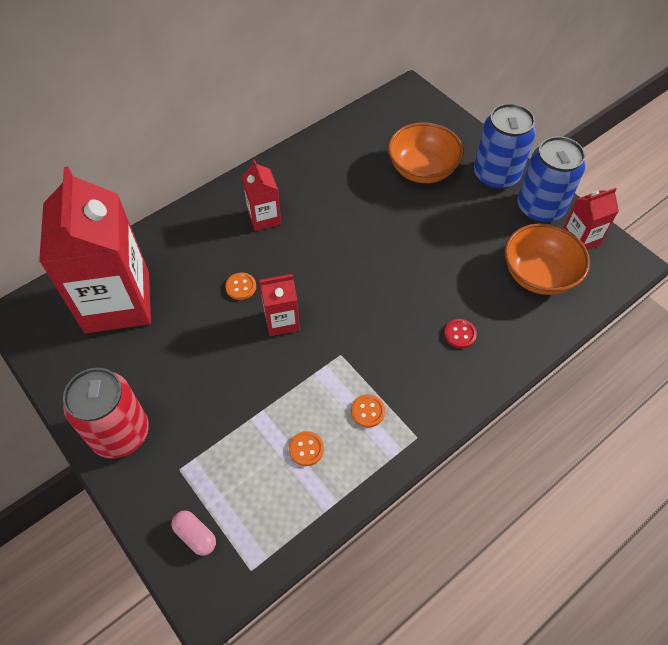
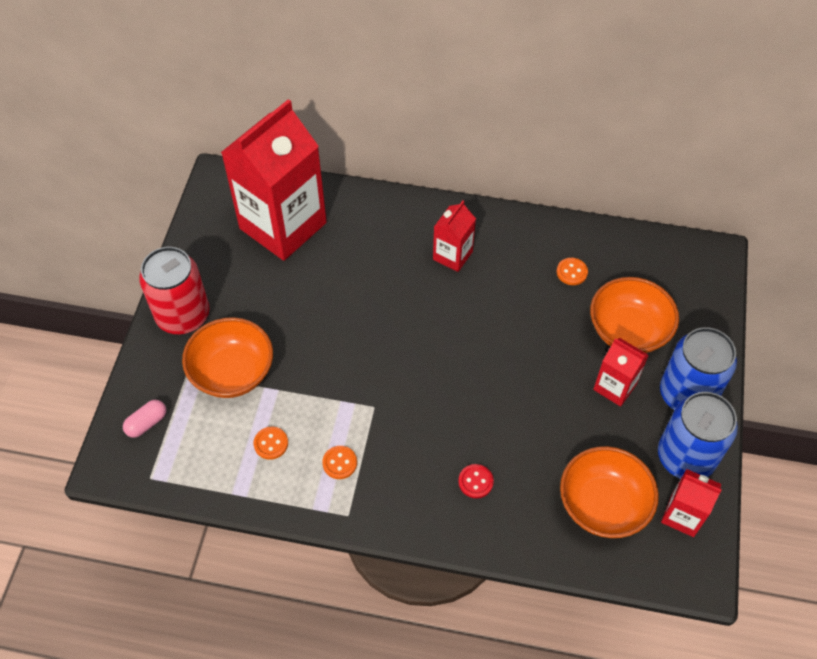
camera: 50 degrees right, 0 degrees up
pink capsule [171,510,216,556] -> pink capsule turned 45 degrees clockwise [123,400,166,438]
orange button [225,272,256,300] -> orange button moved to [557,258,588,285]
red carton [259,274,300,336] -> red carton moved to [593,338,649,407]
none -> orange bowl [182,317,273,398]

